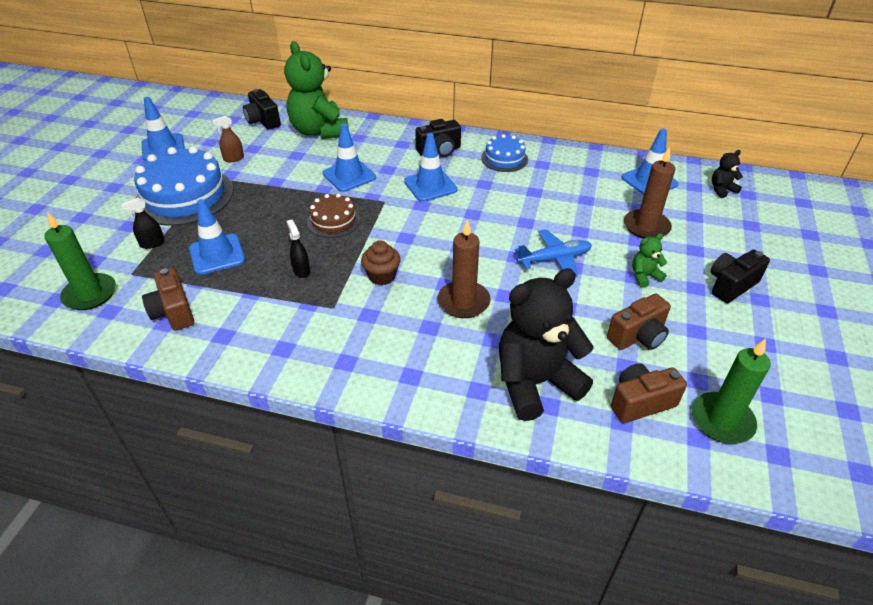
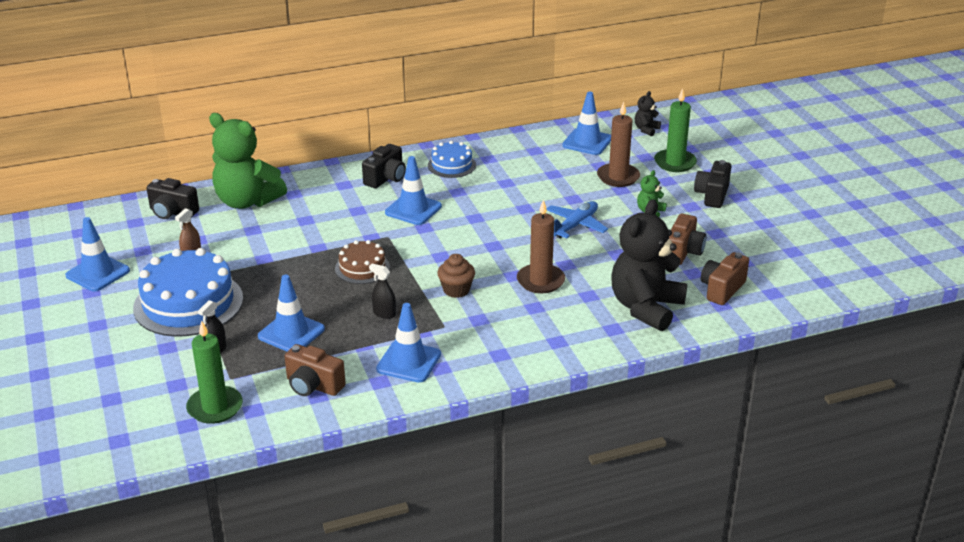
camera: 35 degrees left, 10 degrees down
blue traffic cone [323,124,376,192] -> blue traffic cone moved to [376,303,441,383]
green candle [692,339,771,444] -> green candle moved to [654,88,697,172]

